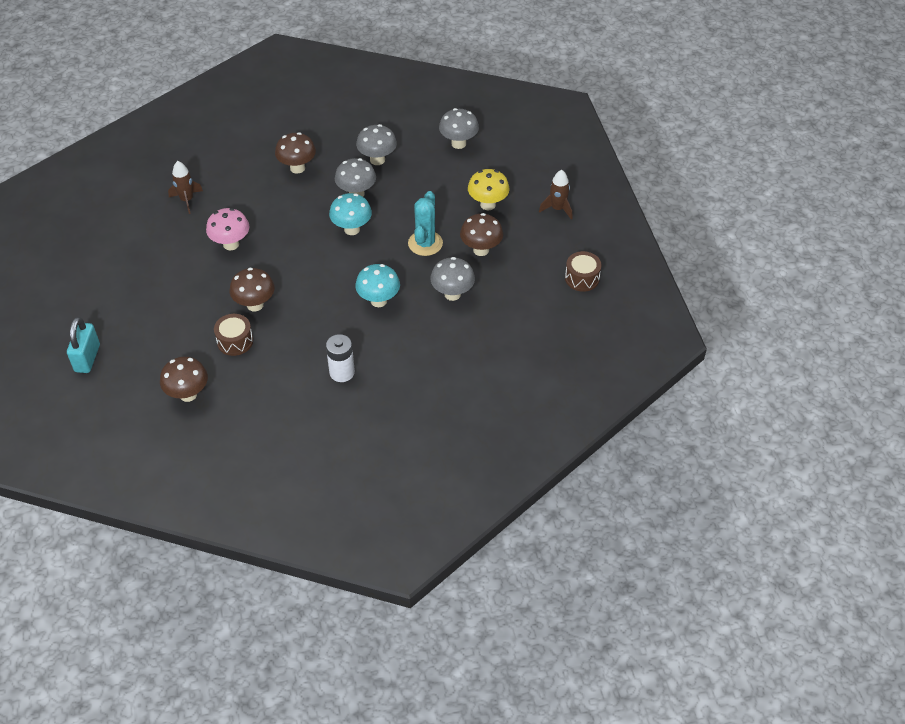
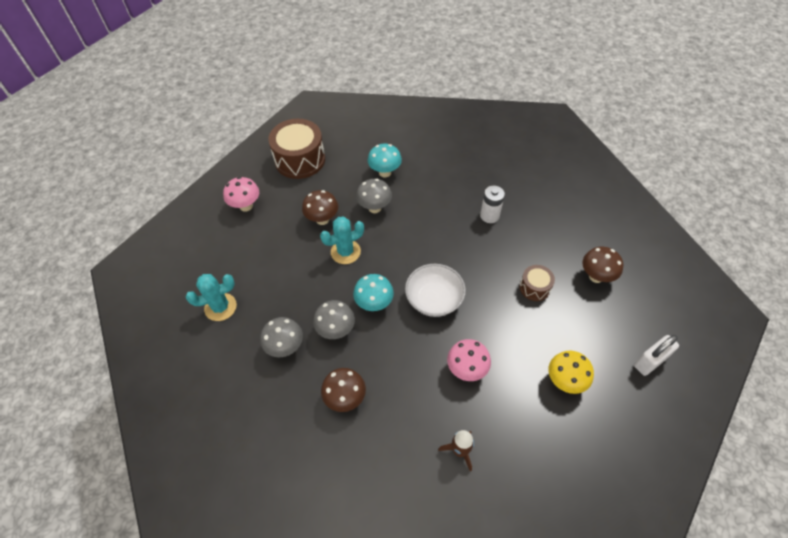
camera: 130 degrees left, 5 degrees up
turquoise padlock [67,317,100,373] -> white padlock [634,335,679,376]
brown mushroom [230,268,275,311] -> none
turquoise mushroom [355,264,400,307] -> turquoise mushroom moved to [367,144,402,178]
grey mushroom [439,108,479,149] -> turquoise cactus [186,274,237,321]
yellow mushroom [468,169,510,210] -> yellow mushroom moved to [548,351,594,394]
brown rocket [539,170,573,220] -> pink mushroom [223,177,259,212]
brown drum [565,251,602,292] -> brown drum [269,119,325,179], size x1.94
none -> white bowl [405,264,466,317]

